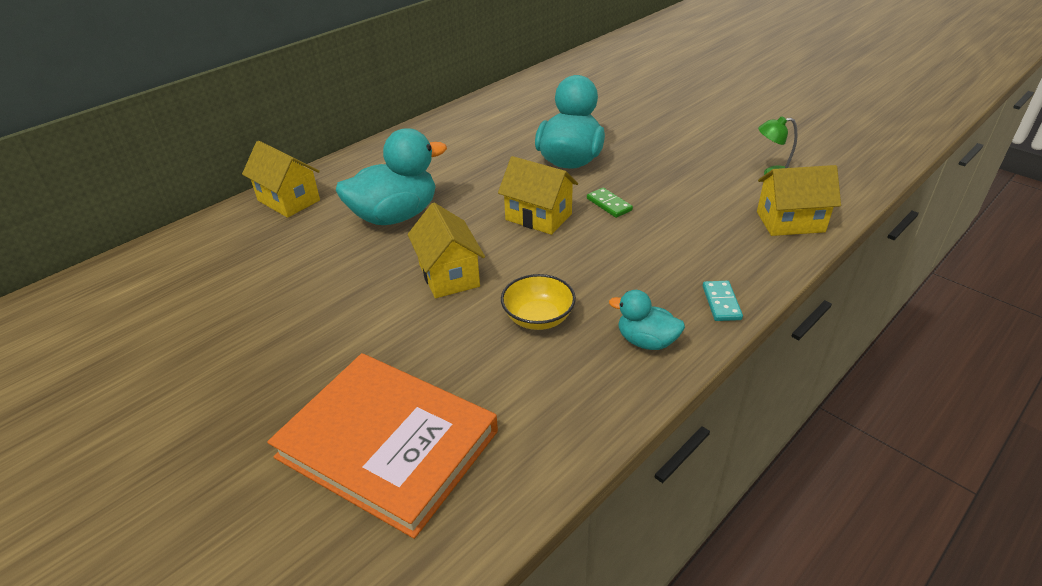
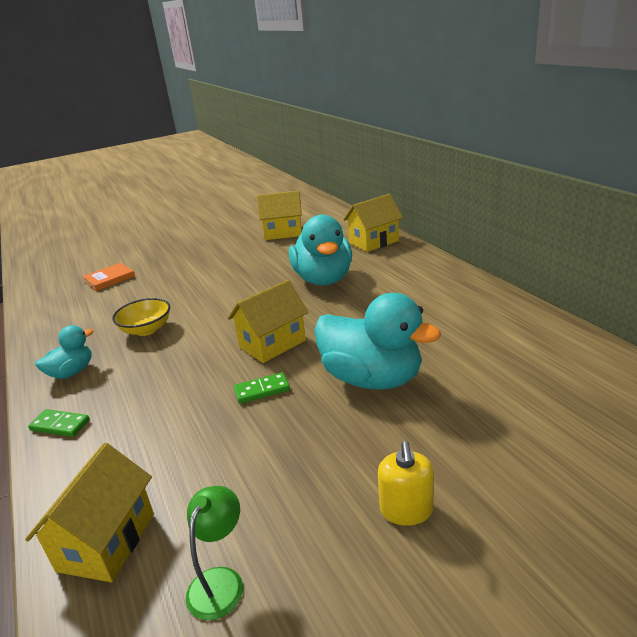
camera: 110 degrees right, 10 degrees down
orange book [267,353,498,539] -> orange book [82,263,135,291], size x0.44
yellow house [408,203,485,298] -> yellow house moved to [257,191,302,240]
turquoise domino [703,281,743,321] -> green domino [28,409,90,437]
none -> yellow soap dispenser [378,441,434,526]

